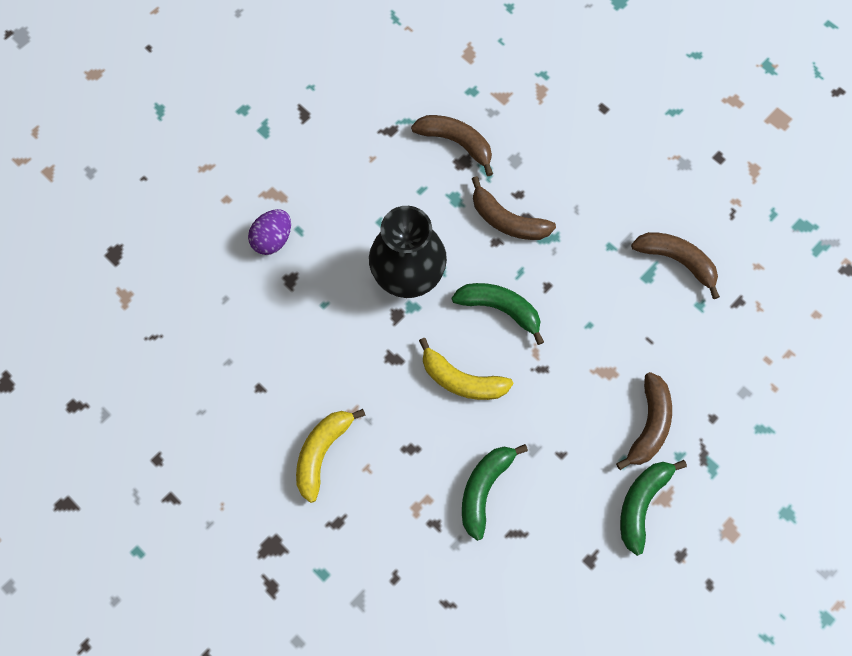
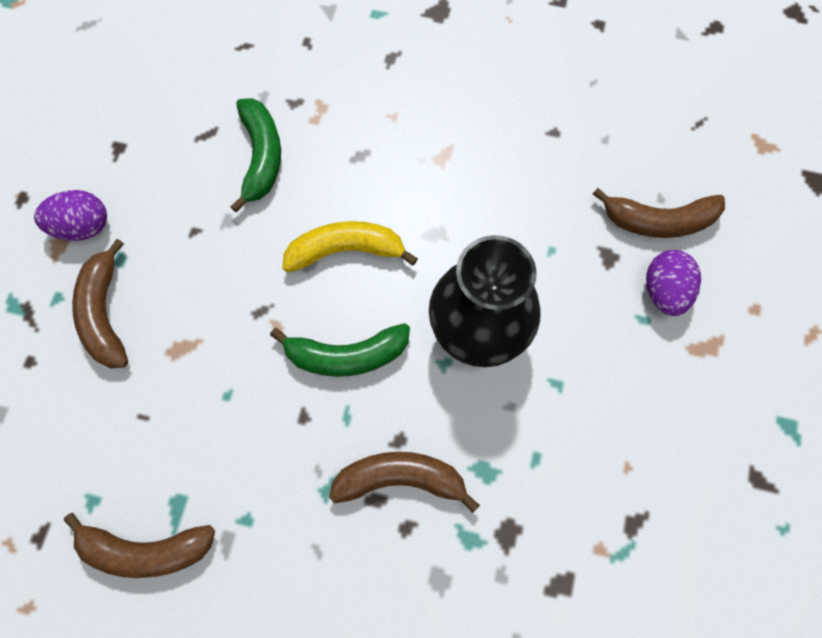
camera: 150 degrees right, 0 degrees up
yellow banana [296,409,366,503] -> none
brown banana [411,115,493,176] -> brown banana moved to [593,188,725,238]
green banana [620,460,687,556] -> purple egg [34,190,107,241]

